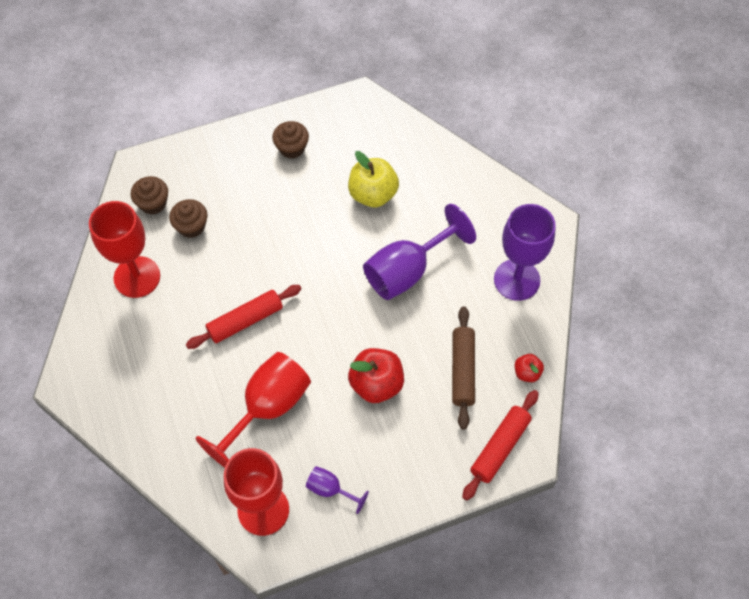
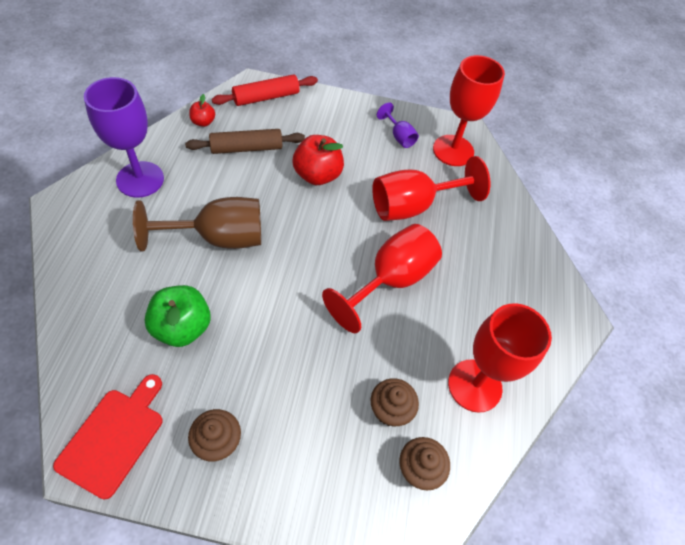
camera: 155 degrees left, 5 degrees down
red rolling pin [186,285,301,349] -> red goblet [322,224,442,333]
yellow apple [348,151,399,207] -> green apple [144,285,211,347]
purple goblet [363,204,476,300] -> brown goblet [133,197,261,252]
brown rolling pin [452,306,475,430] -> brown rolling pin turned 45 degrees clockwise [185,129,305,154]
none -> red cutting board [53,374,163,499]

